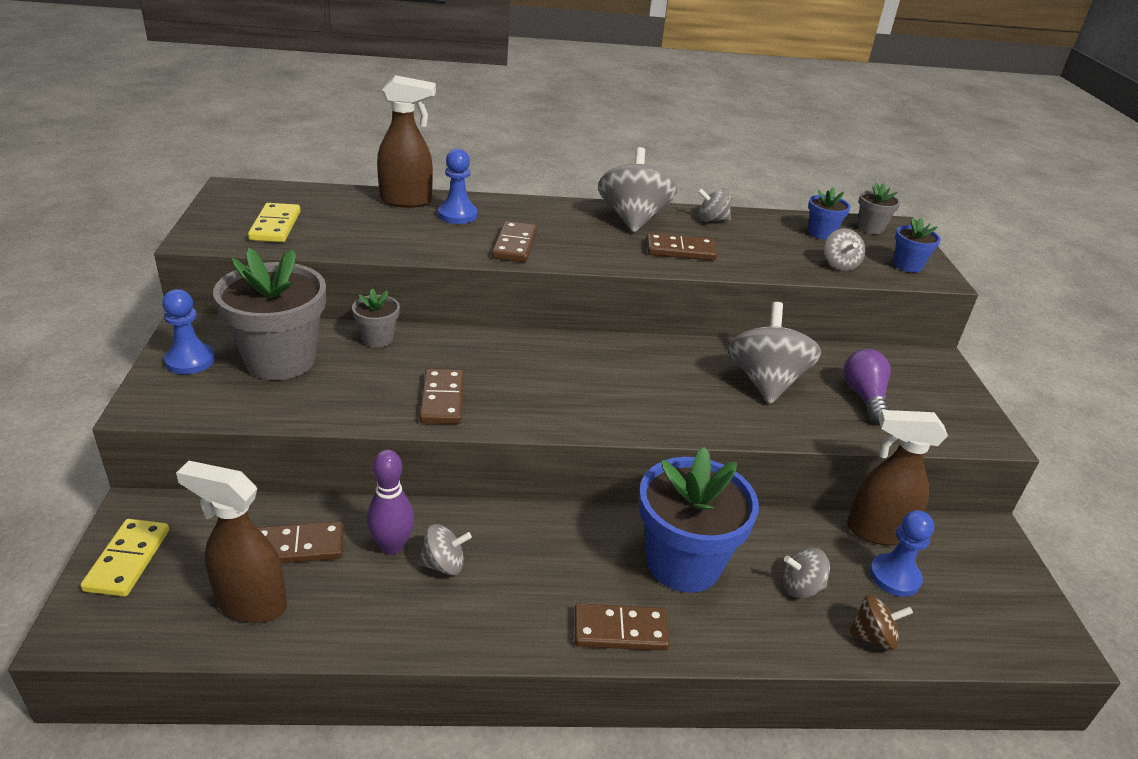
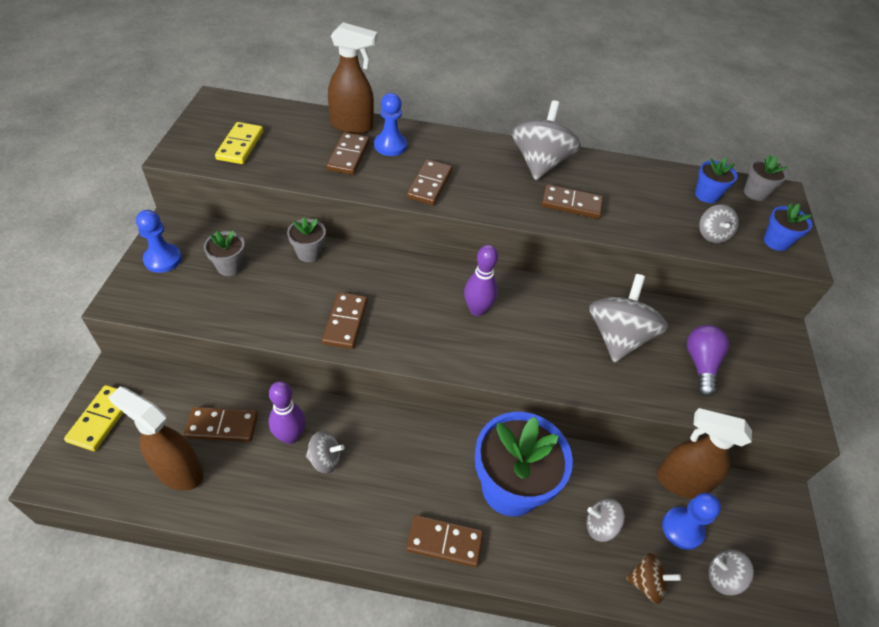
camera: 10 degrees right, 15 degrees up
grey flower pot [213,248,326,380] -> grey flower pot [204,230,245,276], size x0.47
grey spinning top [697,188,731,221] -> grey spinning top moved to [708,550,754,596]
none -> brown domino [326,132,370,175]
none -> purple bowling pin [464,245,498,316]

